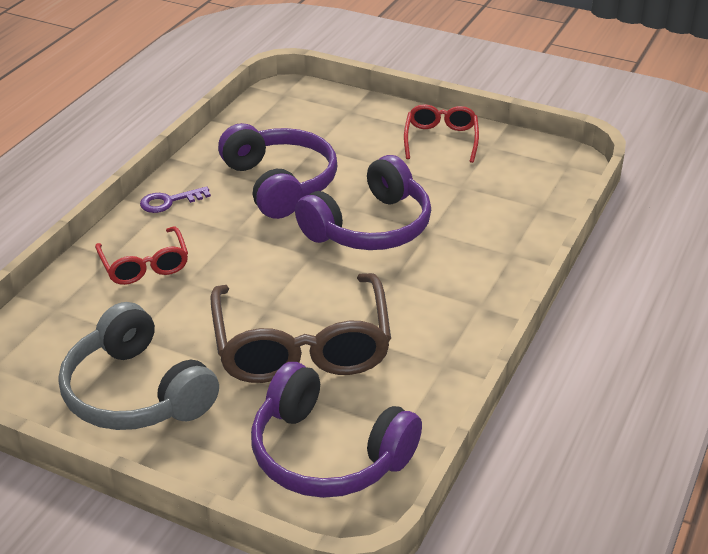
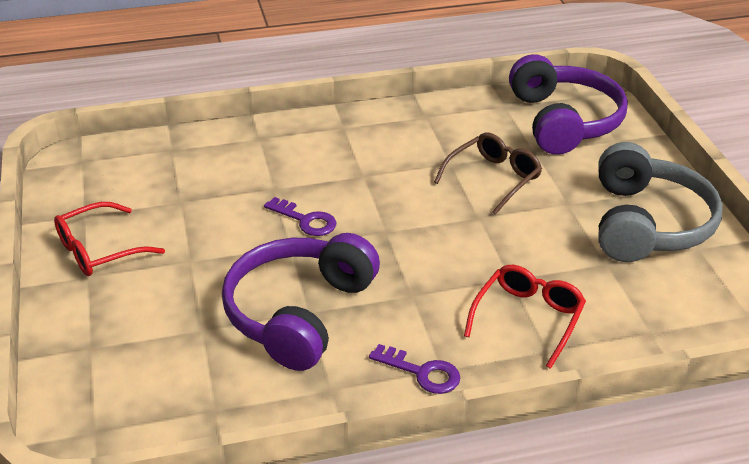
camera: 130 degrees left, 0 degrees up
brown glasses [210,273,391,383] -> brown glasses [434,133,542,215], size x0.53
purple headphones [295,155,431,250] -> purple key [264,197,336,236]

